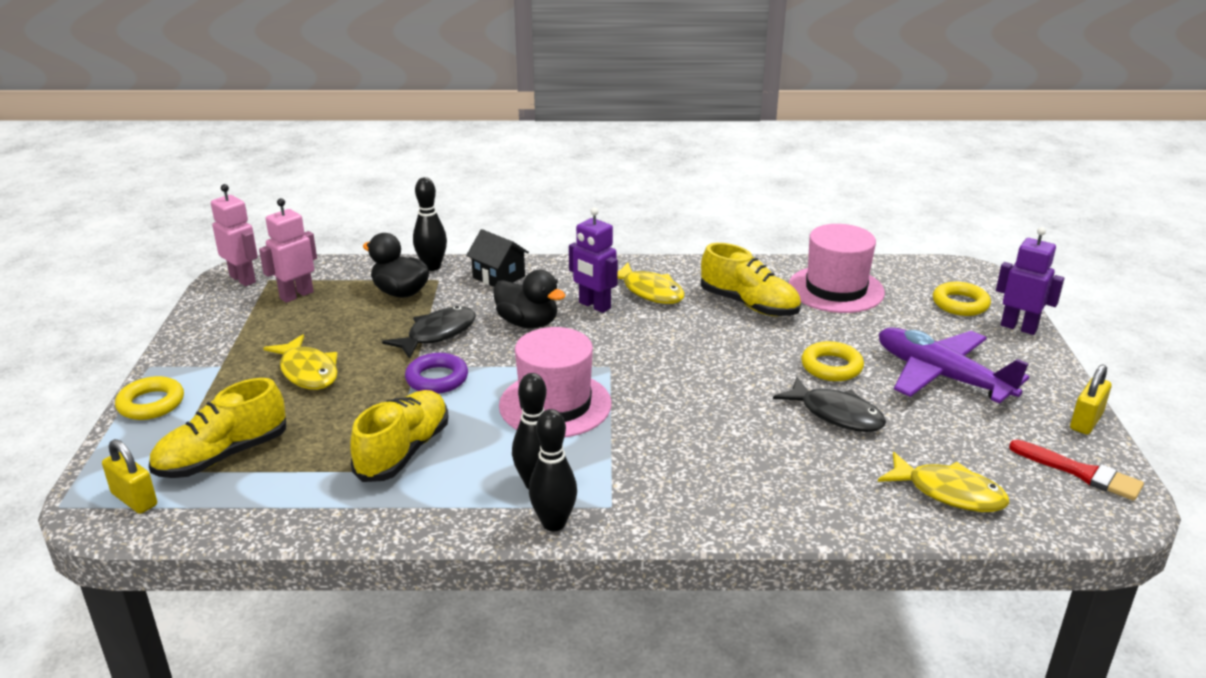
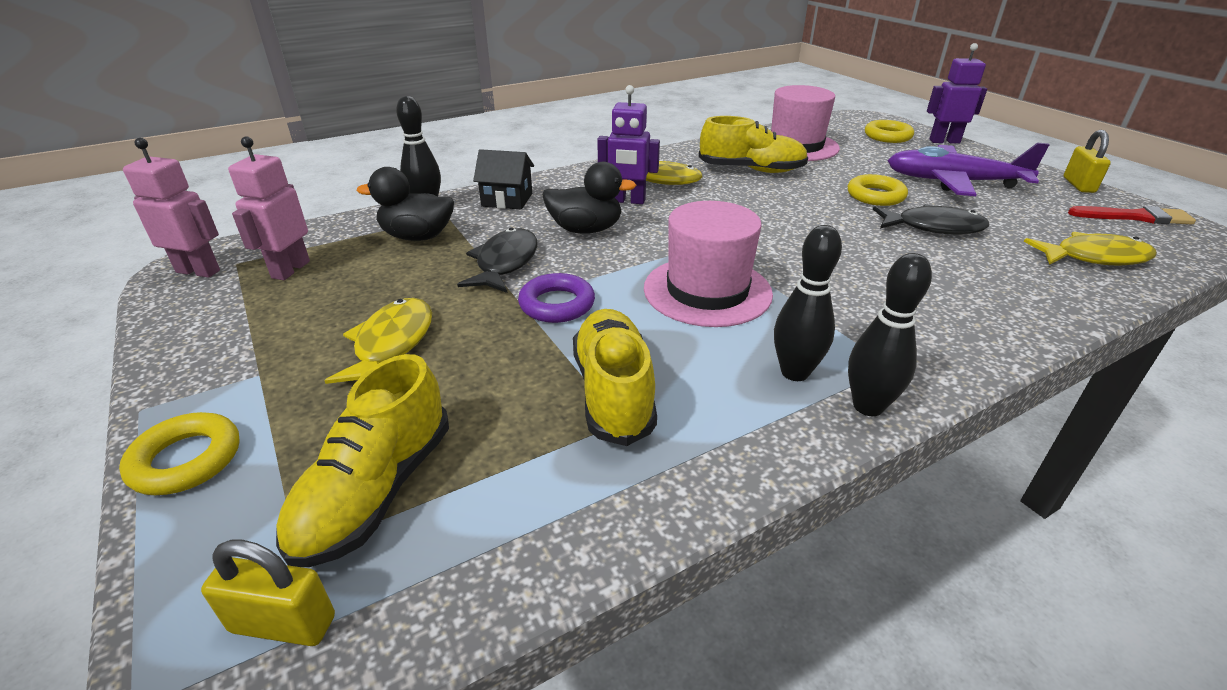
camera: 30 degrees left, 5 degrees up
yellow fish [264,334,338,390] -> yellow fish turned 105 degrees counterclockwise [324,298,432,384]

